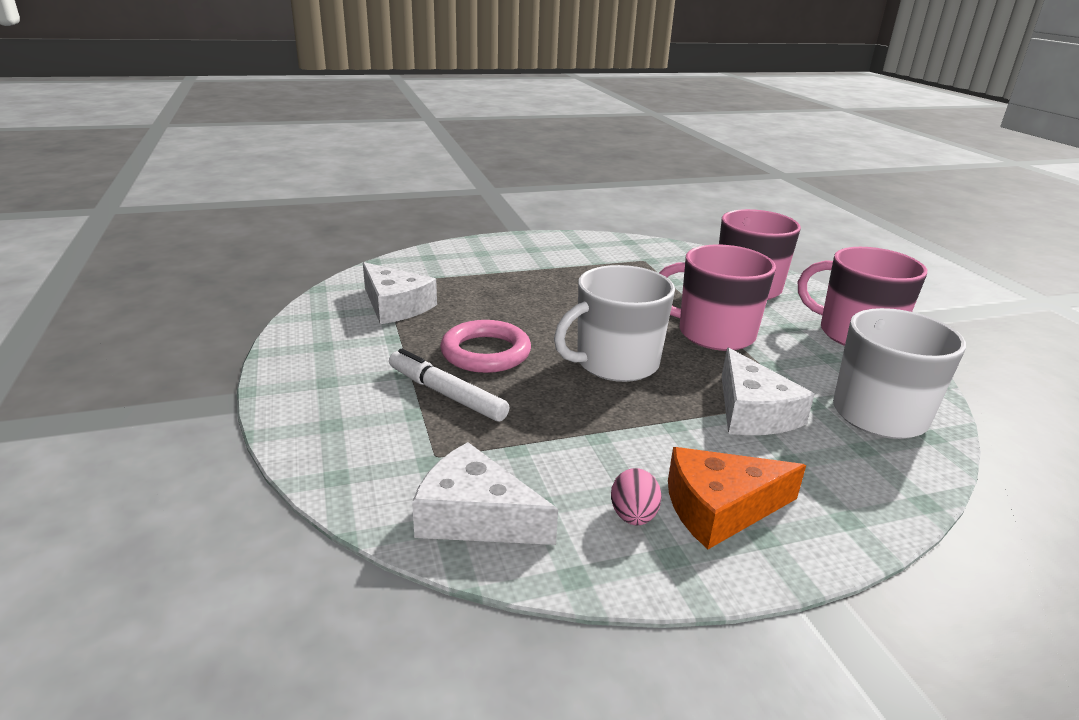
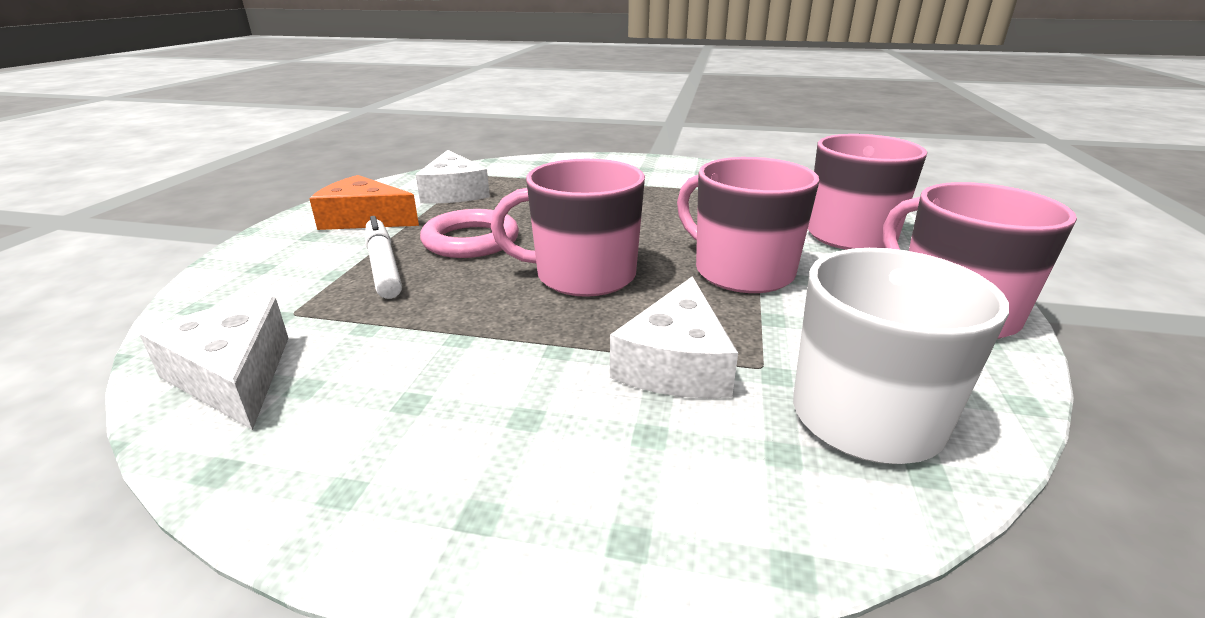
camera: 30 degrees right, 0 degrees up
white mug [554,265,675,382] -> pink mug [491,159,645,297]
pink egg [611,468,662,525] -> none
orange cheese [668,447,806,549] -> orange cheese moved to [309,175,419,230]

